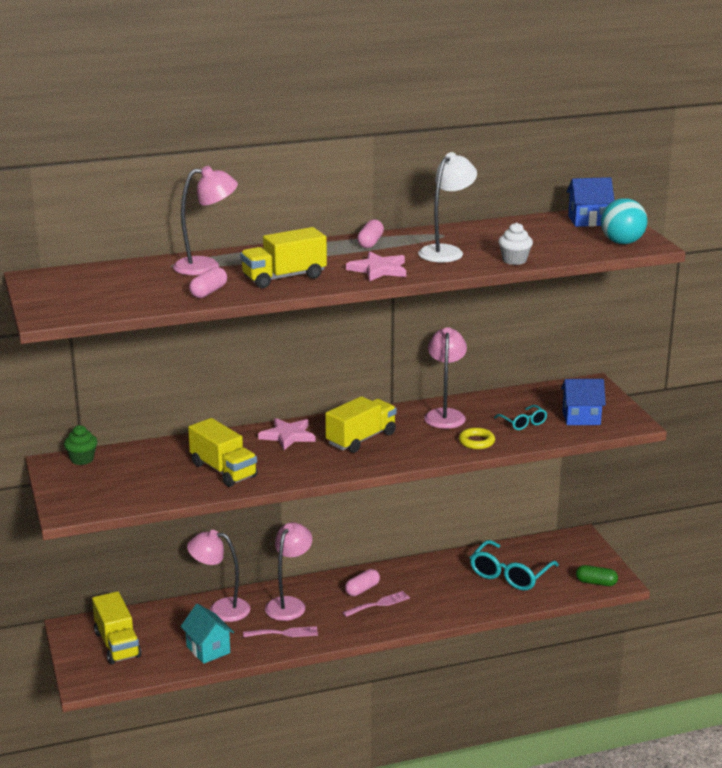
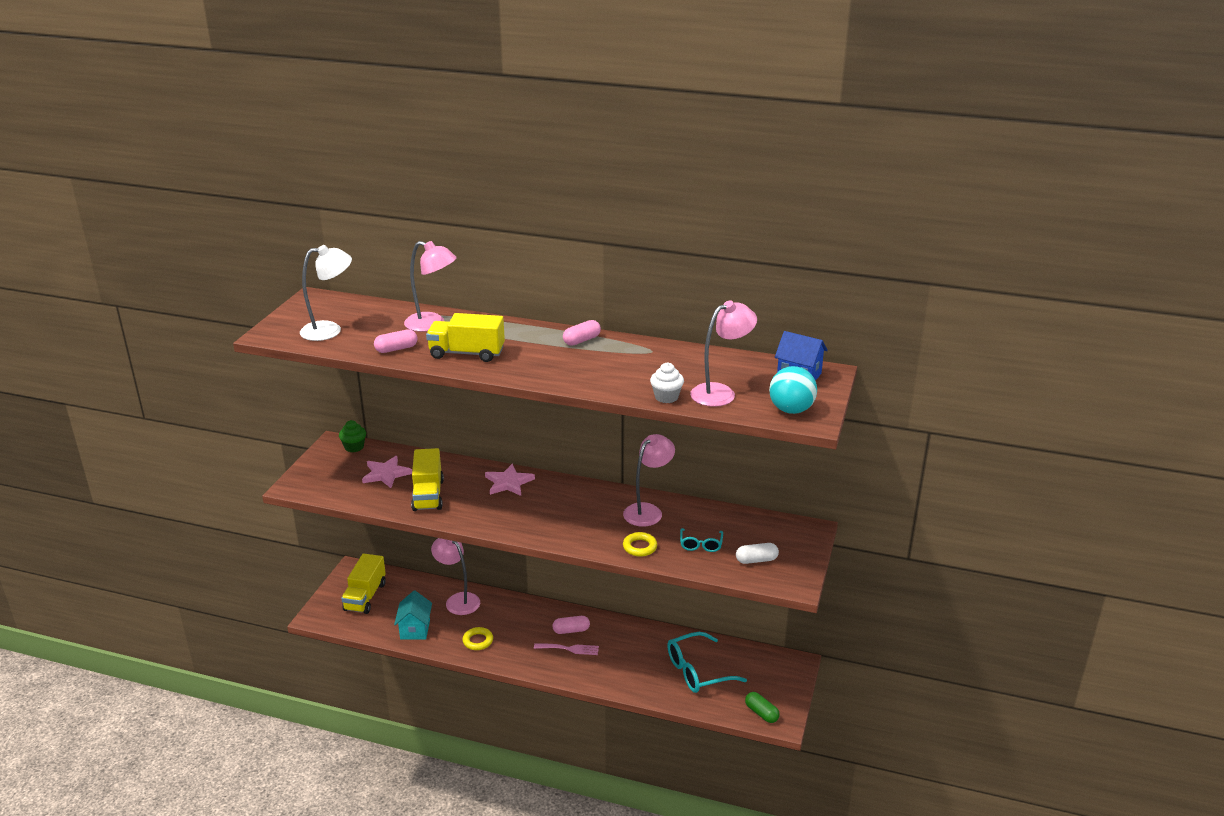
camera: 35 degrees right, 5 degrees up
pink fork [243,626,318,637] -> yellow ring [463,627,493,650]
pink lamp [265,522,313,621] -> pink lamp moved to [690,300,757,407]
yellow truck [325,396,397,453] -> none
pink star [346,251,406,282] -> pink star moved to [362,456,412,488]
white lamp [418,152,477,262] -> white lamp moved to [300,245,352,341]
blue house [561,379,606,425] -> white capsule [736,543,779,564]

